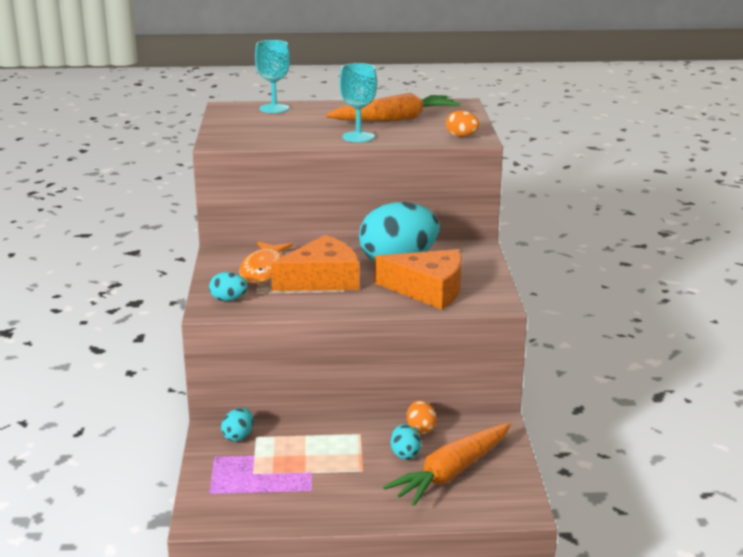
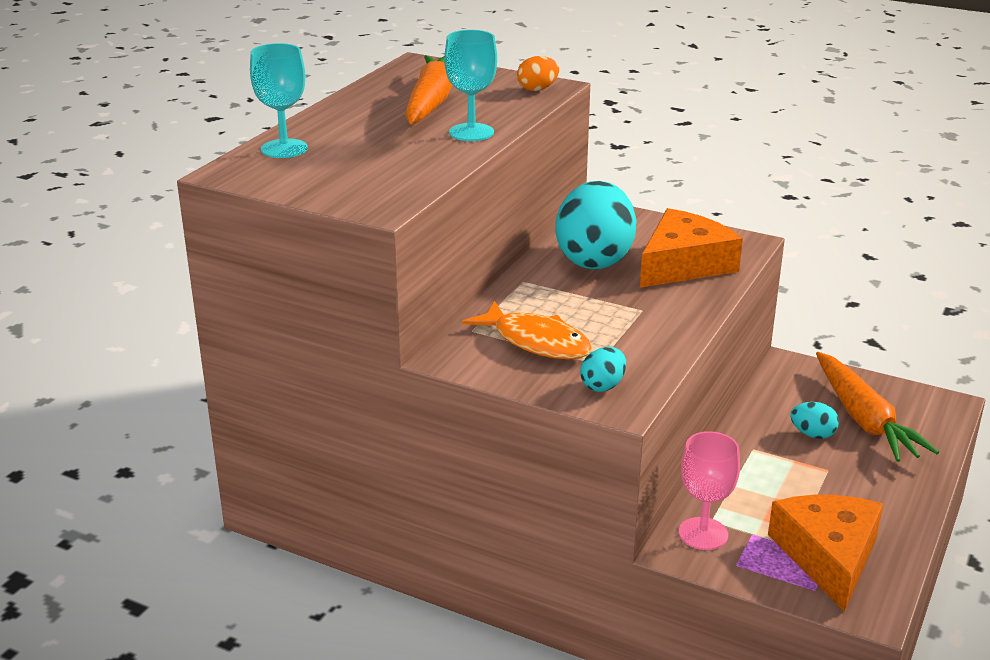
camera: 60 degrees left, 5 degrees up
turquoise egg [221,408,253,442] -> pink goblet [679,431,740,550]
orange cheese [271,235,359,291] -> orange cheese moved to [768,495,883,612]
orange egg [407,400,436,434] -> none

